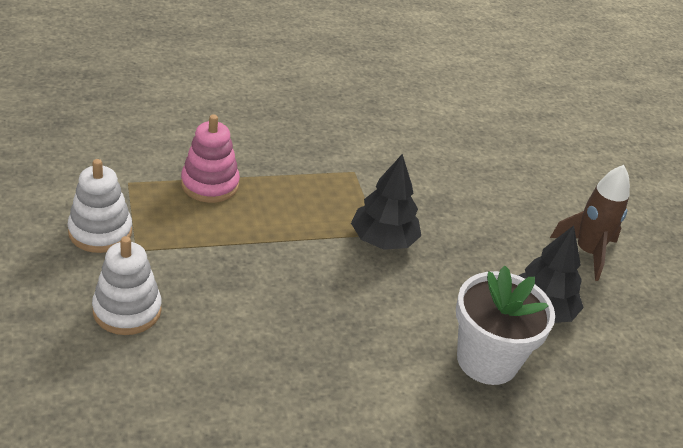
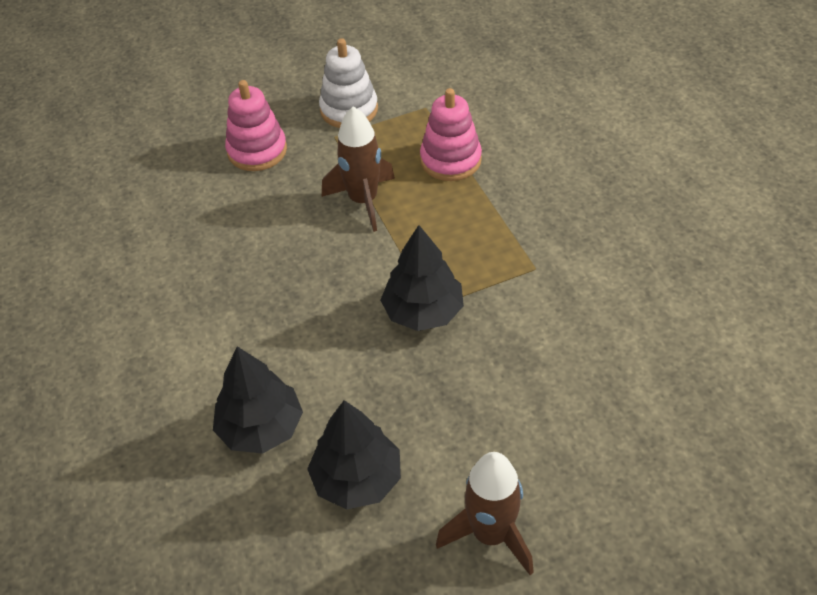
camera: 90 degrees right, 10 degrees up
white stacking toy [92,236,162,335] -> pink stacking toy [225,80,287,171]
white flower pot [456,265,555,385] -> black tree [213,346,303,454]
none -> brown rocket [322,106,395,232]

